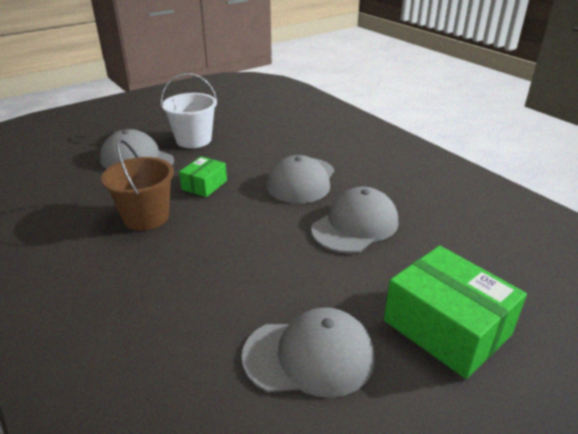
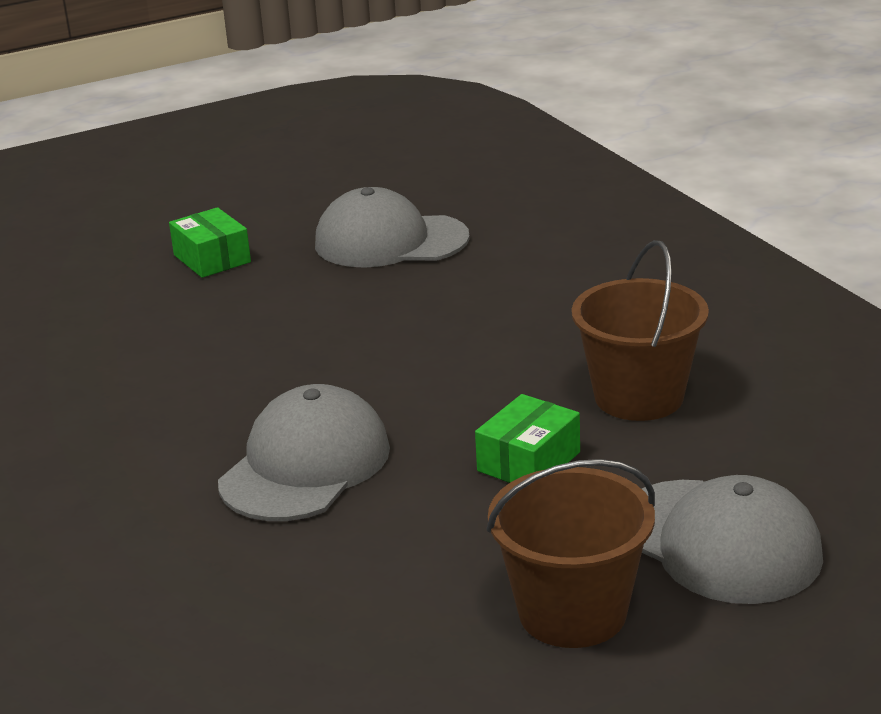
camera: 170 degrees left, 5 degrees down
white bucket [161,73,217,148] -> brown bucket [487,459,655,648]
grey cap [311,187,398,253] -> none
green box [384,246,527,379] -> green box [169,207,251,278], size x0.54

